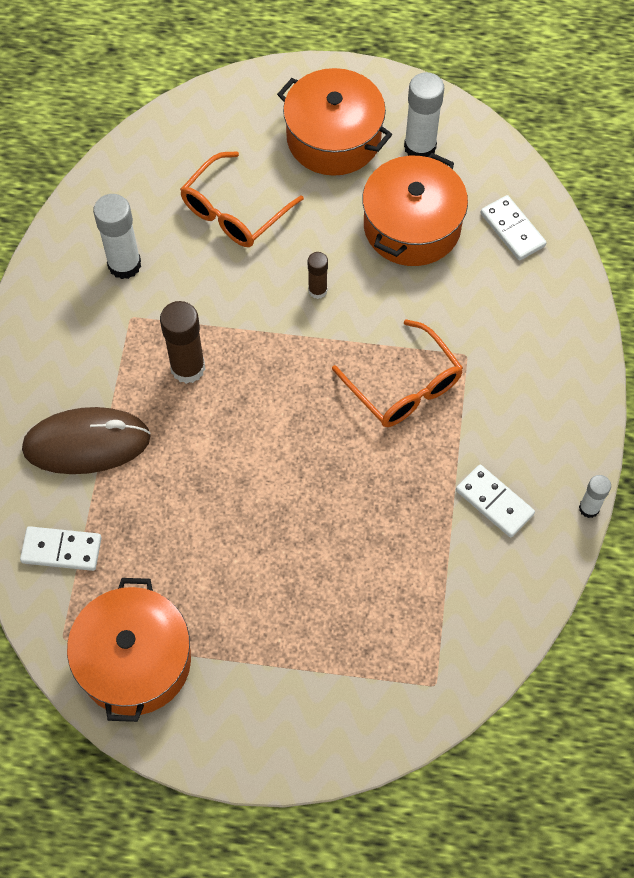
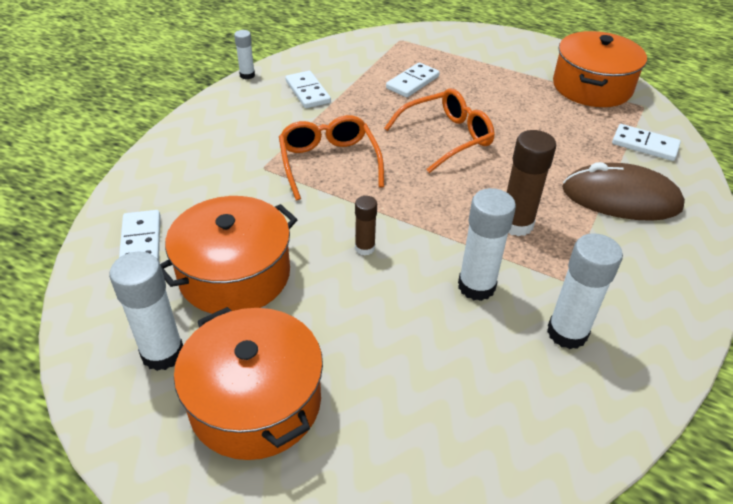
camera: 160 degrees left, 20 degrees down
orange glasses [180,151,304,247] -> orange glasses moved to [384,88,495,173]
none -> white domino [386,62,440,97]
none -> white glue stick [458,188,516,301]

